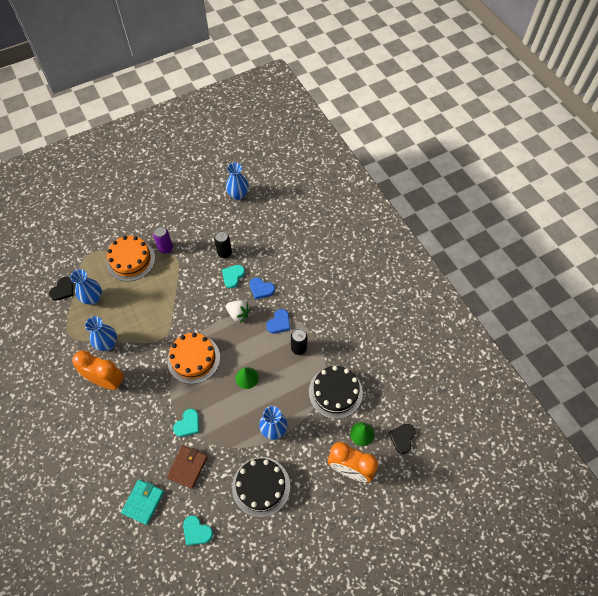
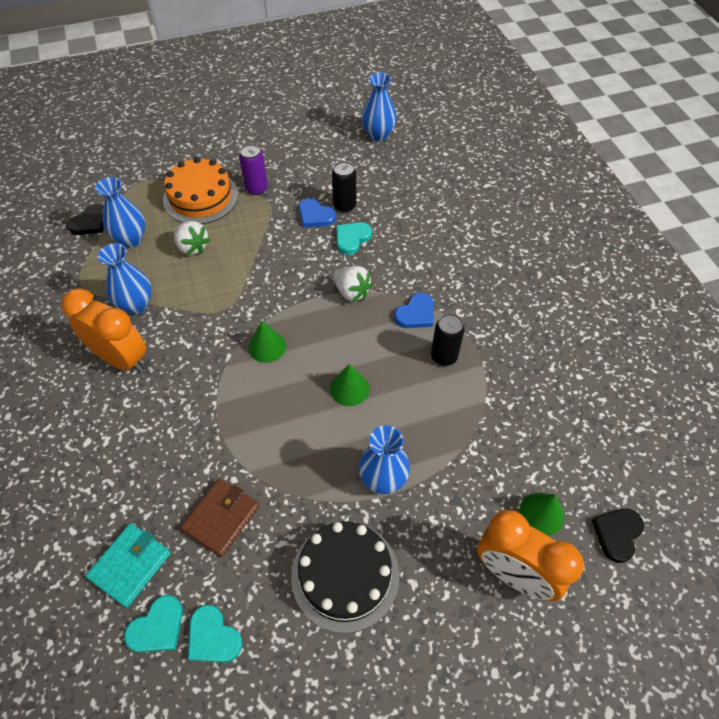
camera: 10 degrees right, 5 degrees down
orange cake [167,333,220,384] -> green cone [248,320,286,363]
turquoise heart [173,409,199,437] -> turquoise heart moved to [124,595,183,653]
blue heart [249,277,275,300] -> blue heart moved to [299,198,336,228]
black cake [309,366,363,419] -> none
none -> white strawberry [174,221,210,255]

